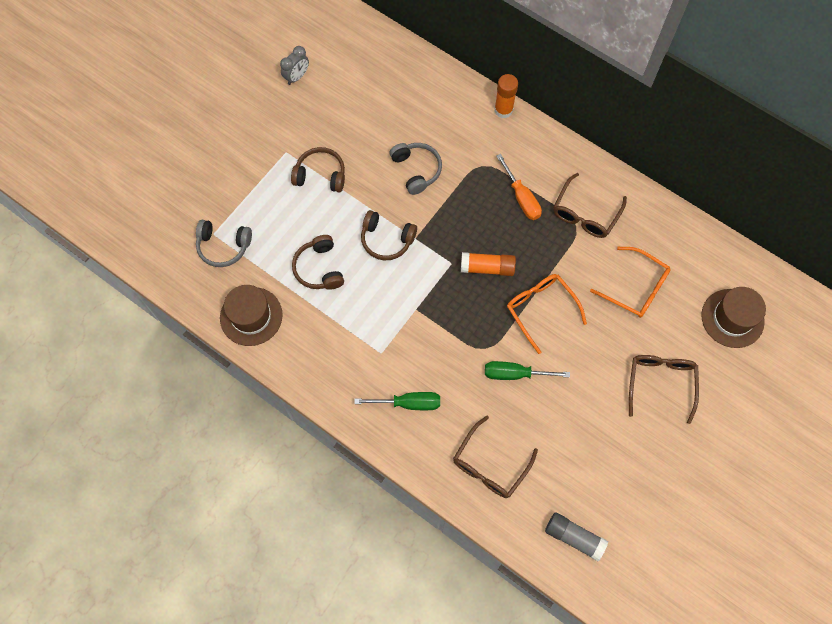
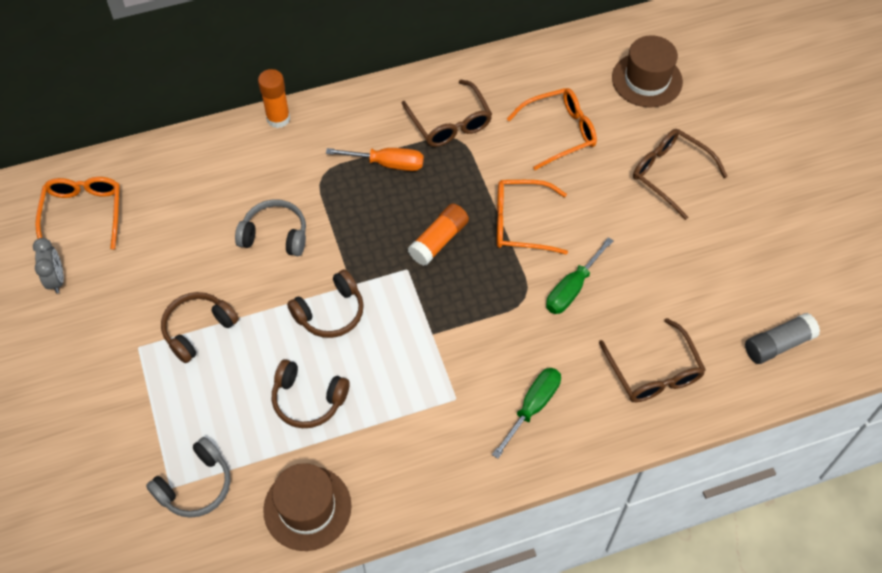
camera: 55 degrees left, 10 degrees down
none -> orange glasses [35,177,120,249]

